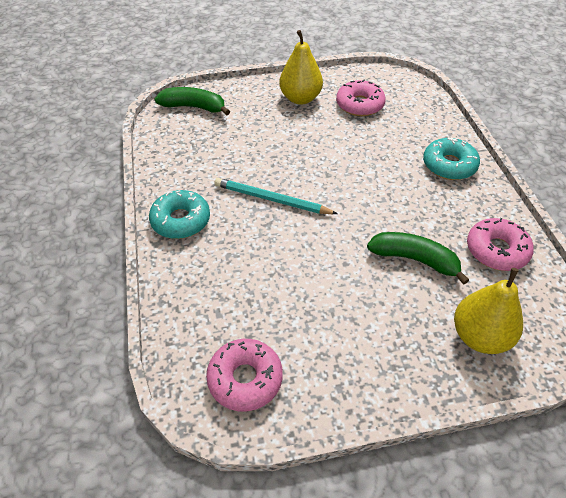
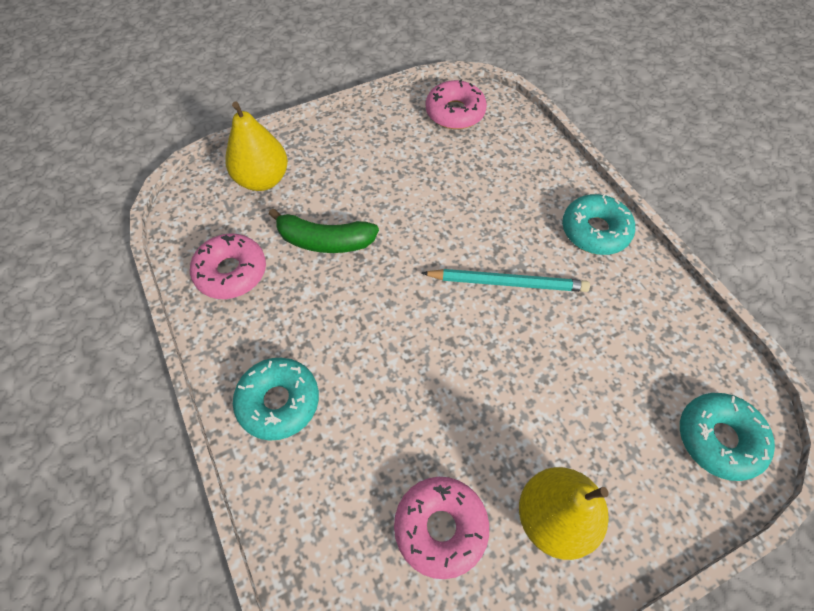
camera: 165 degrees right, 10 degrees up
green banana [155,87,230,115] -> turquoise donut [680,393,775,481]

